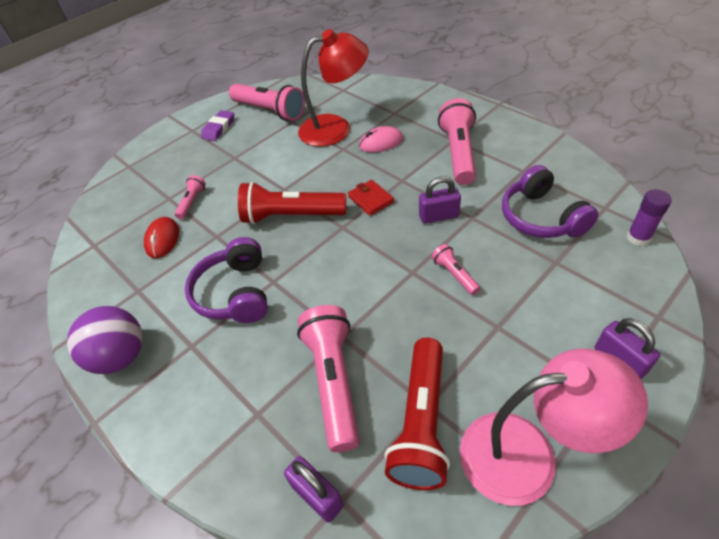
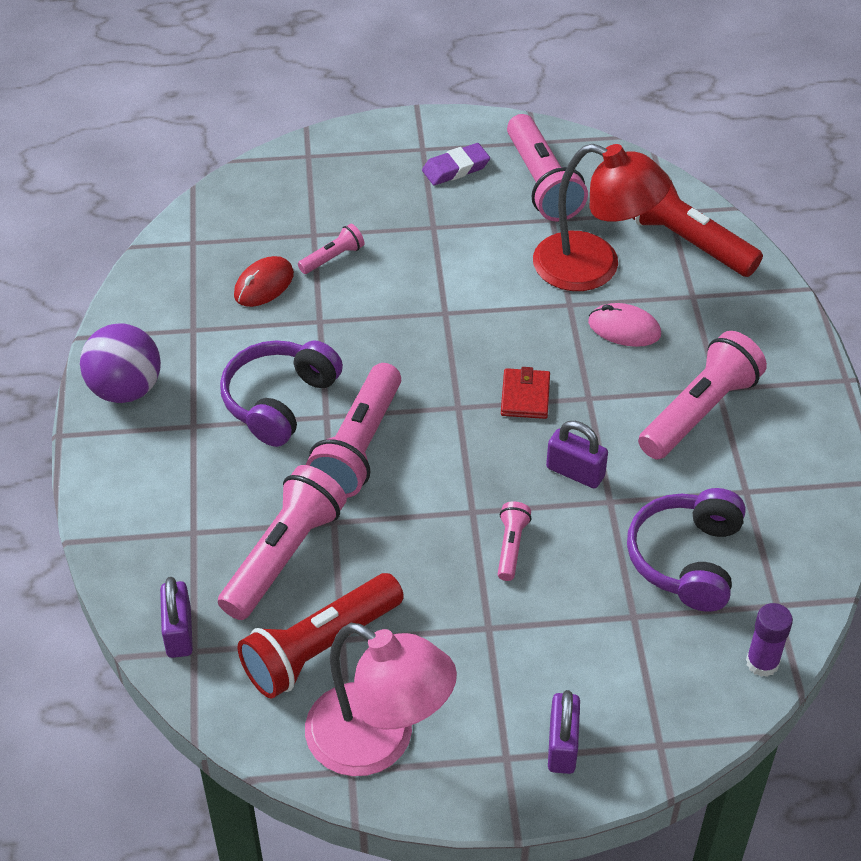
camera: 35 degrees right, 0 degrees up
red flashlight [238,182,346,224] -> red flashlight moved to [632,176,763,277]
none -> pink flashlight [306,363,401,498]

